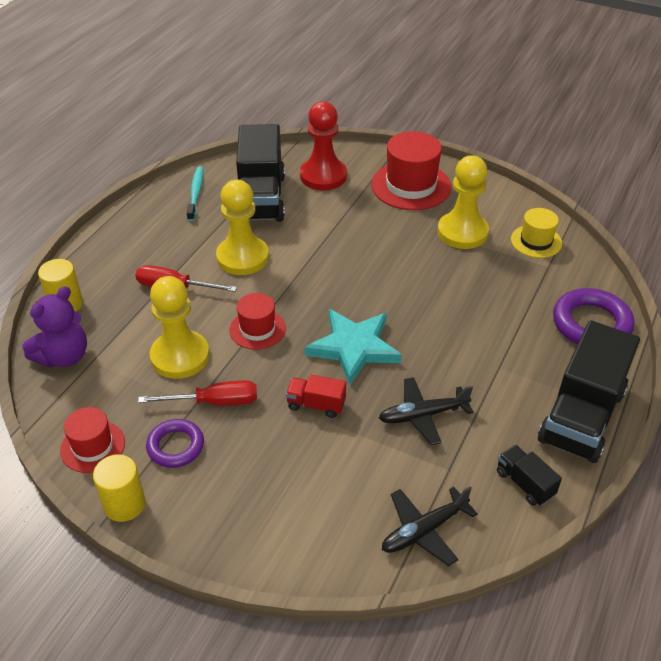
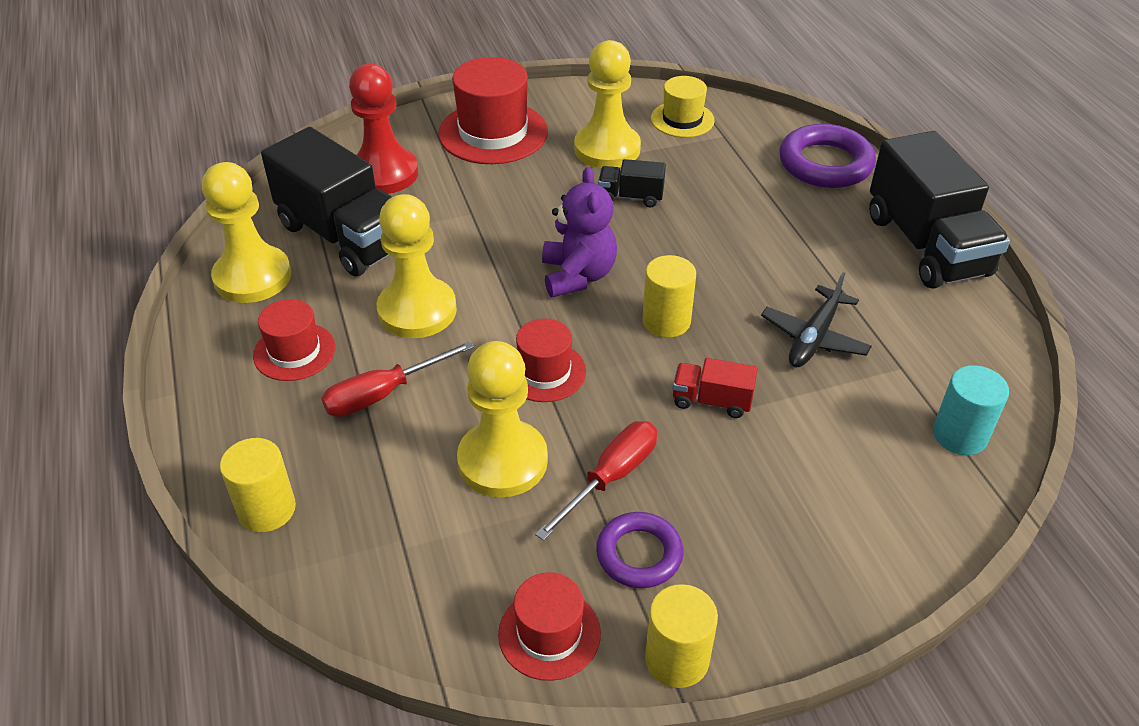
camera: 45 degrees left, 0 degrees up
purple teddy bear [22,286,87,368] -> purple teddy bear moved to [542,167,617,297]
turquoise toothbrush [187,166,203,221] -> yellow pawn [202,162,291,303]
red truck [286,375,346,418] -> red truck turned 45 degrees clockwise [673,358,758,418]
turquoise star [305,309,402,385] -> yellow cylinder [642,255,696,338]
black plane [382,486,478,566] -> turquoise cylinder [933,365,1009,455]
black truck [497,445,562,506] -> black truck moved to [598,159,666,207]
none -> red hat [253,299,336,381]

